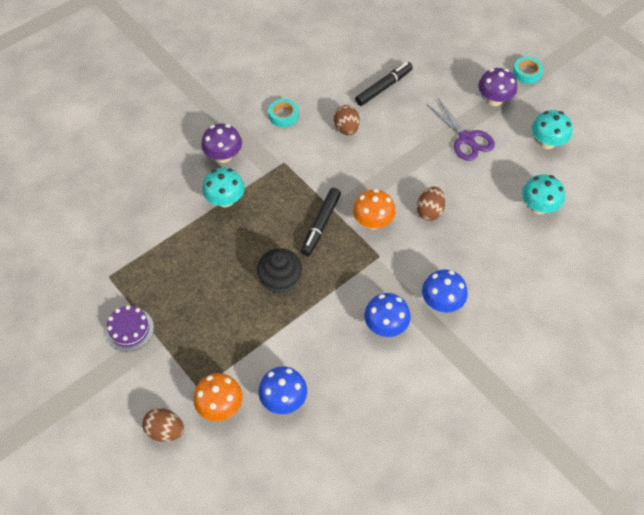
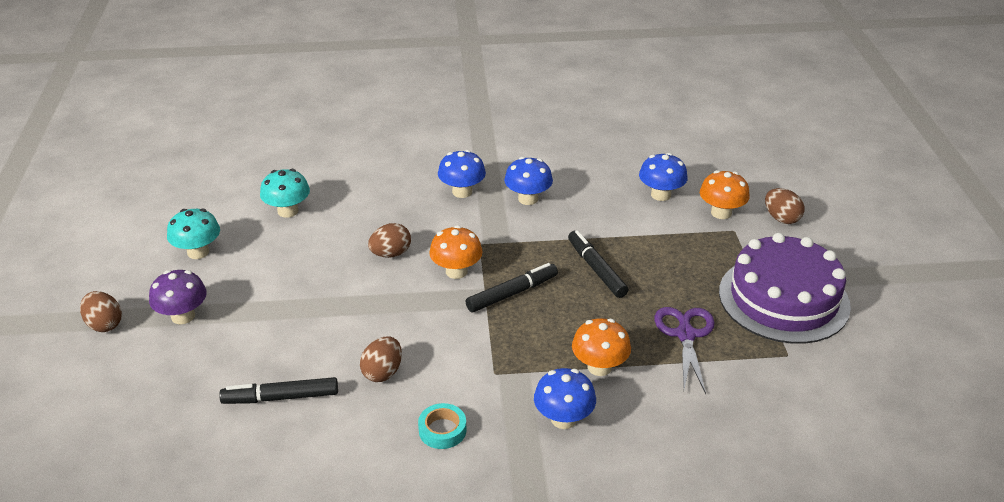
camera: 145 degrees left, 20 degrees down
purple cake [105,305,154,352] -> purple cake [719,233,851,344], size x2.25
purple mushroom [201,124,242,163] -> blue mushroom [534,368,596,429]
turquoise mushroom [202,168,245,207] -> orange mushroom [572,318,631,376]
black cupcake [257,249,302,294] -> black marker [568,230,628,298]
purple scissors [427,98,495,161] -> purple scissors moved to [655,307,715,394]
turquoise tape [513,57,543,84] -> brown egg [80,291,122,332]

